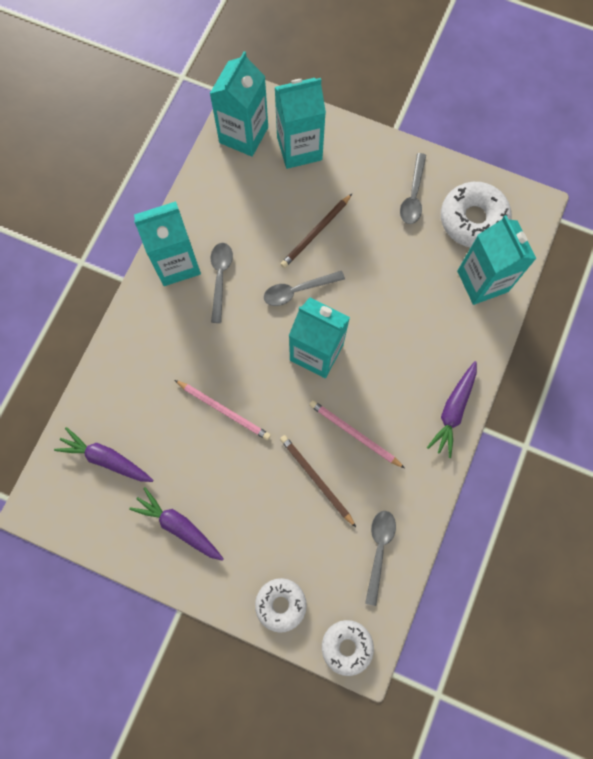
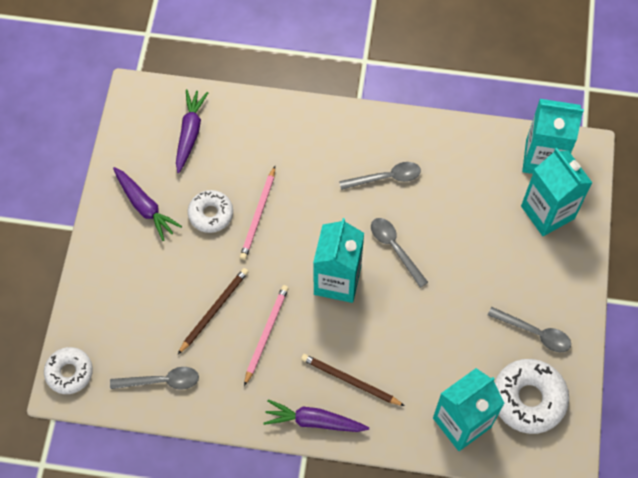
camera: 75 degrees right, 10 degrees down
purple carrot [129,487,224,561] -> purple carrot turned 120 degrees clockwise [113,167,182,241]
turquoise carton [134,201,201,286] -> none
white donut [255,578,307,633] -> white donut moved to [188,190,233,233]
brown pencil [281,194,352,268] -> brown pencil moved to [301,354,405,406]
grey spoon [400,153,426,224] -> grey spoon turned 150 degrees counterclockwise [488,307,571,352]

